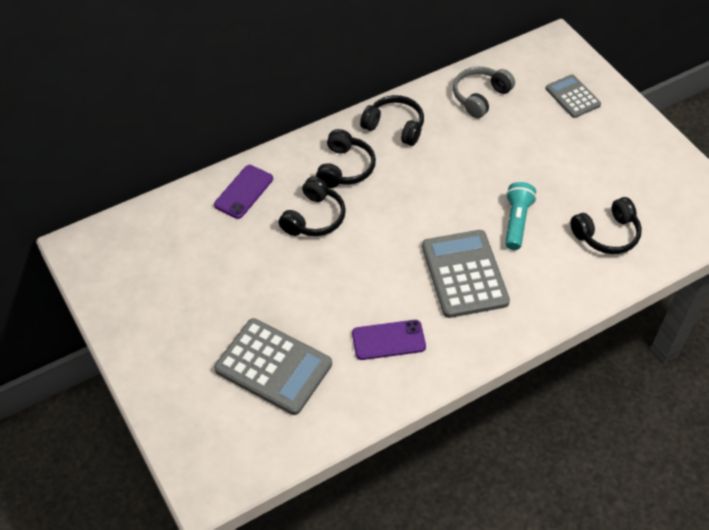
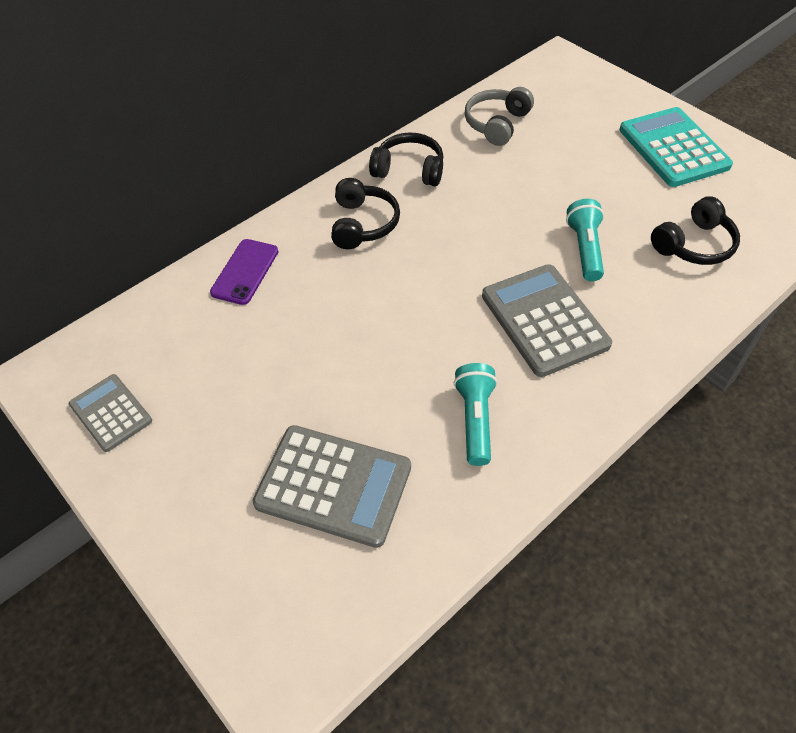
camera: 10 degrees left, 0 degrees up
black headphones [279,177,346,236] -> none
purple phone [352,320,426,360] -> turquoise flashlight [454,363,497,466]
grey calculator [545,74,601,118] -> grey calculator moved to [69,374,152,452]
none -> turquoise calculator [620,107,733,187]

